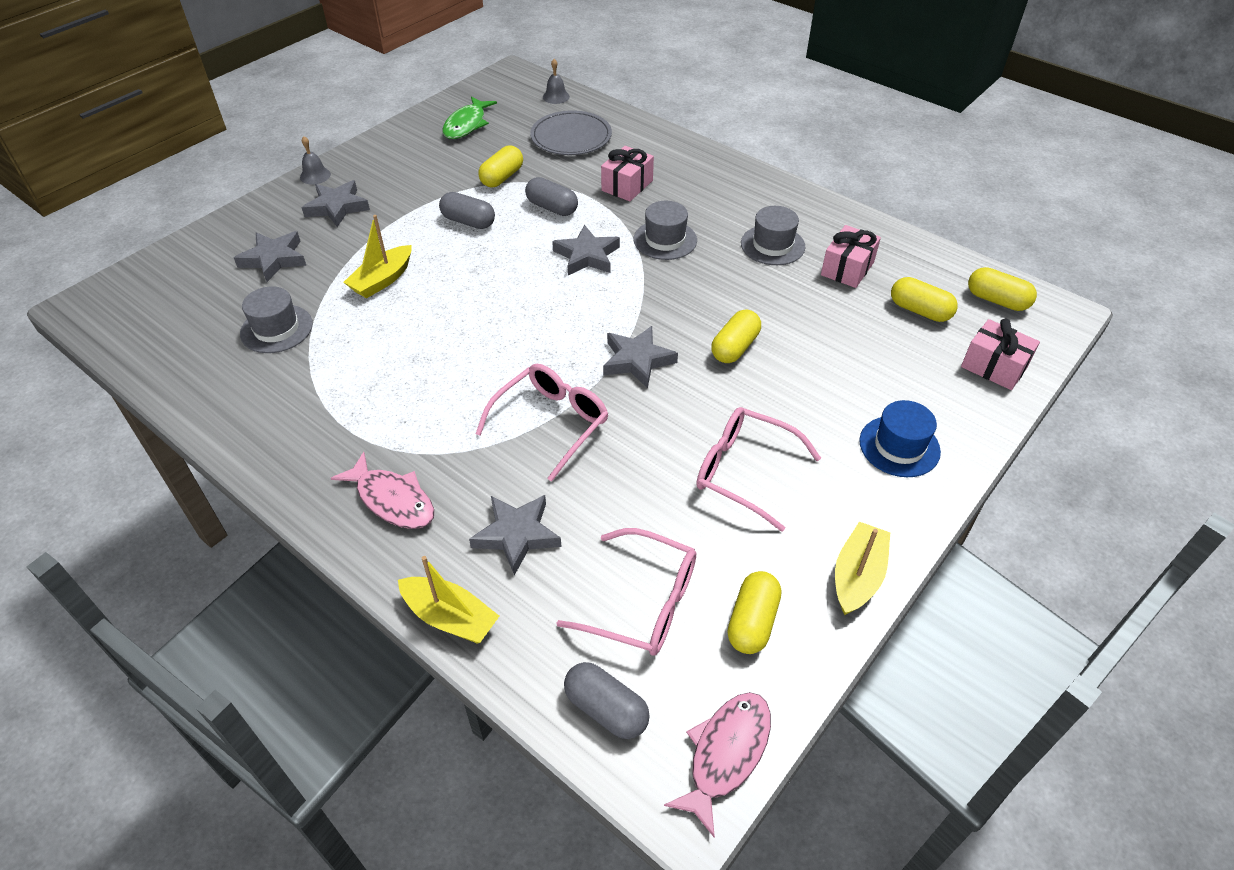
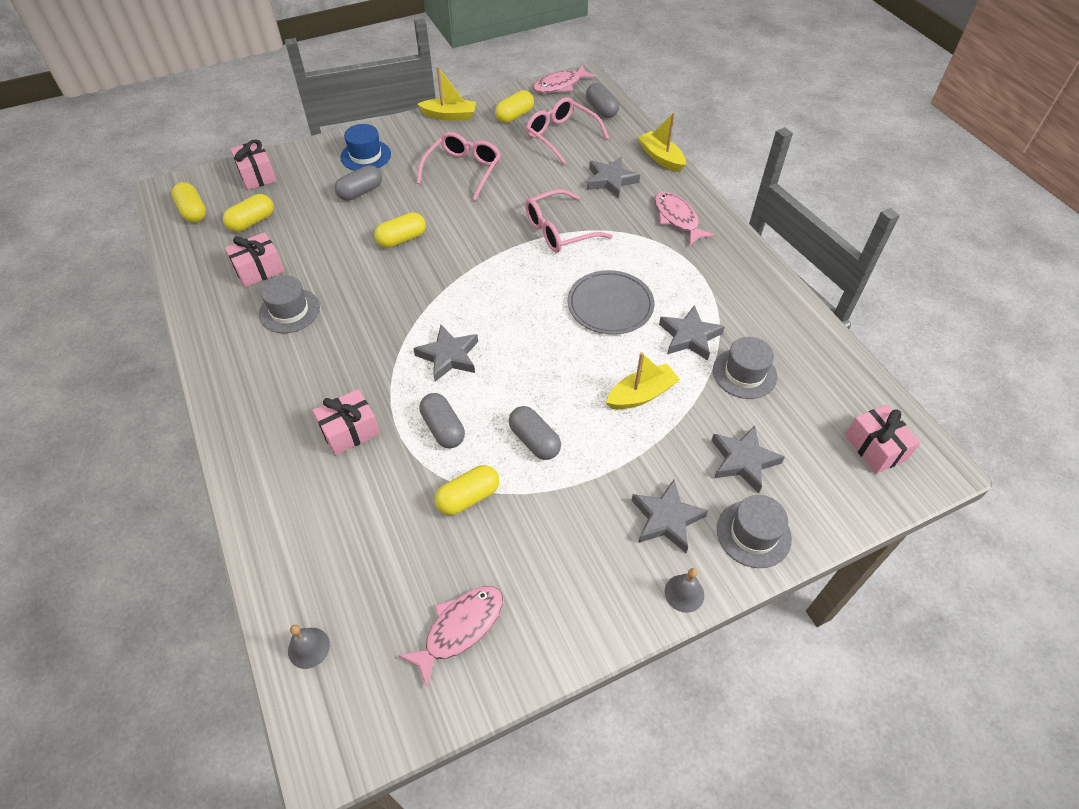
camera: 155 degrees left, 5 degrees up
green fish [443,96,497,139] -> pink fish [398,586,503,687]
grey plate [530,111,612,155] -> grey plate moved to [568,270,654,335]
grey star [603,326,678,389] -> grey star moved to [659,305,725,361]
grey hat [633,201,697,260] -> grey hat moved to [717,495,792,568]
pink glasses [696,407,821,532] -> pink glasses turned 120 degrees counterclockwise [417,132,501,201]
yellow boat [835,522,890,615] -> yellow boat turned 135 degrees counterclockwise [418,67,476,121]
yellow capsule [891,277,958,322] -> yellow capsule turned 75 degrees clockwise [223,194,274,232]
none -> grey capsule [335,165,382,201]
none -> pink gift [845,405,921,474]

